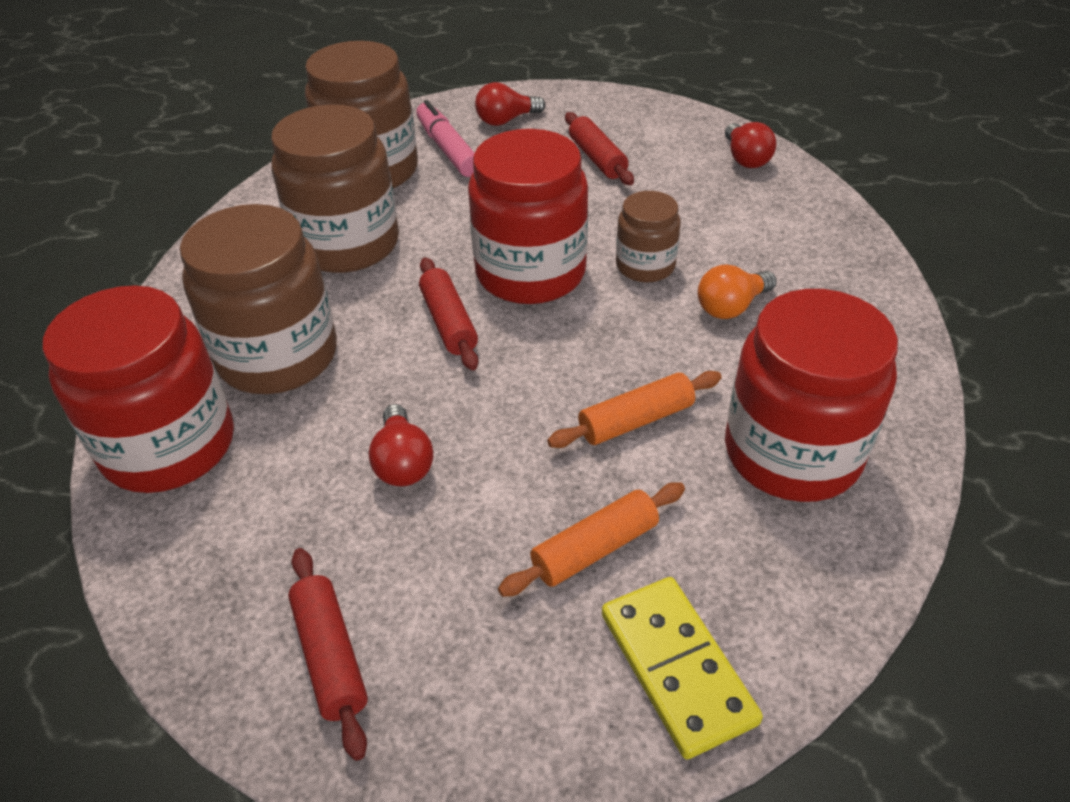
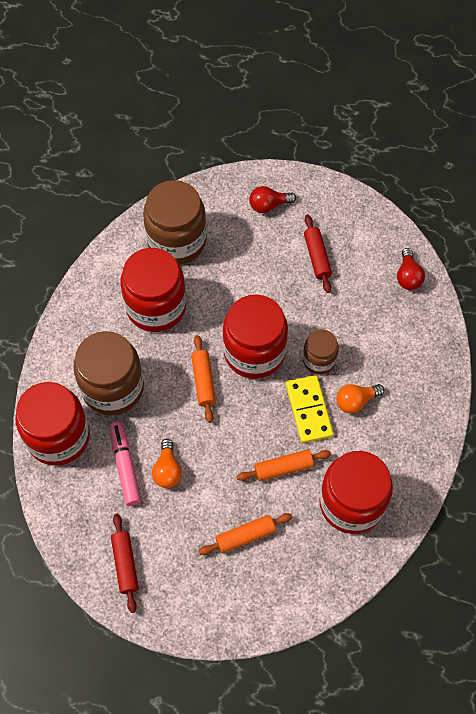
camera: 10 degrees right, 20 degrees up
brown jar [271,105,399,273] -> red jar [120,248,186,332]
red light bulb [369,404,433,486] -> orange light bulb [152,439,182,488]
pink marker [416,100,475,177] -> pink marker moved to [109,421,141,506]
red rolling pin [419,257,479,370] -> orange rolling pin [191,335,216,423]
yellow domino [602,577,763,759] -> yellow domino moved to [286,375,334,443]

